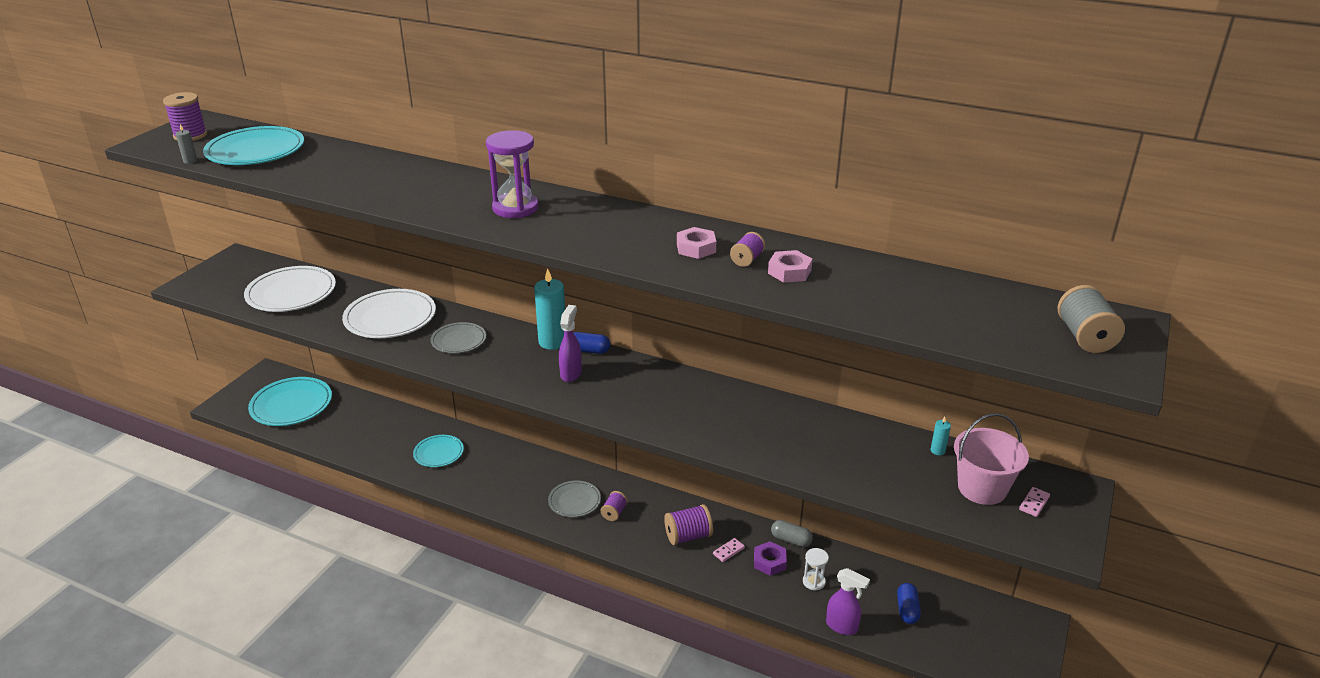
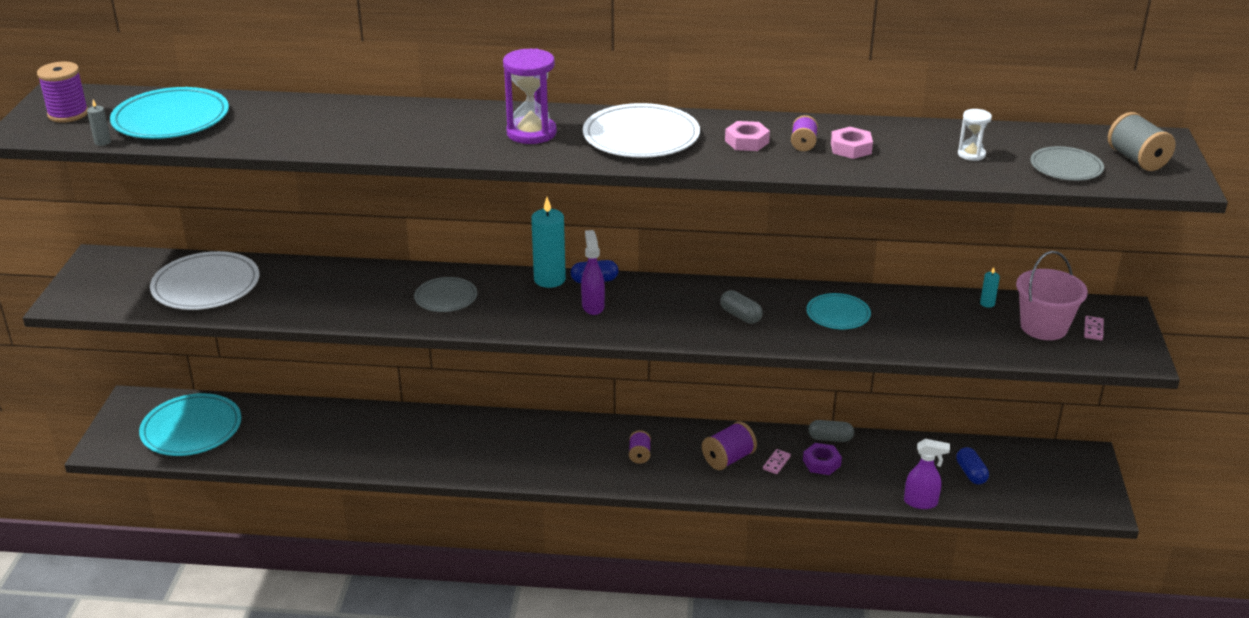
camera: 20 degrees left, 0 degrees up
white plate [342,289,436,338] -> white plate moved to [583,103,700,158]
turquoise plate [413,435,464,467] -> turquoise plate moved to [806,293,871,329]
grey plate [548,481,601,517] -> grey plate moved to [1030,146,1104,181]
white hourglass [803,548,829,590] -> white hourglass moved to [958,109,992,161]
none -> grey capsule [720,290,763,324]

